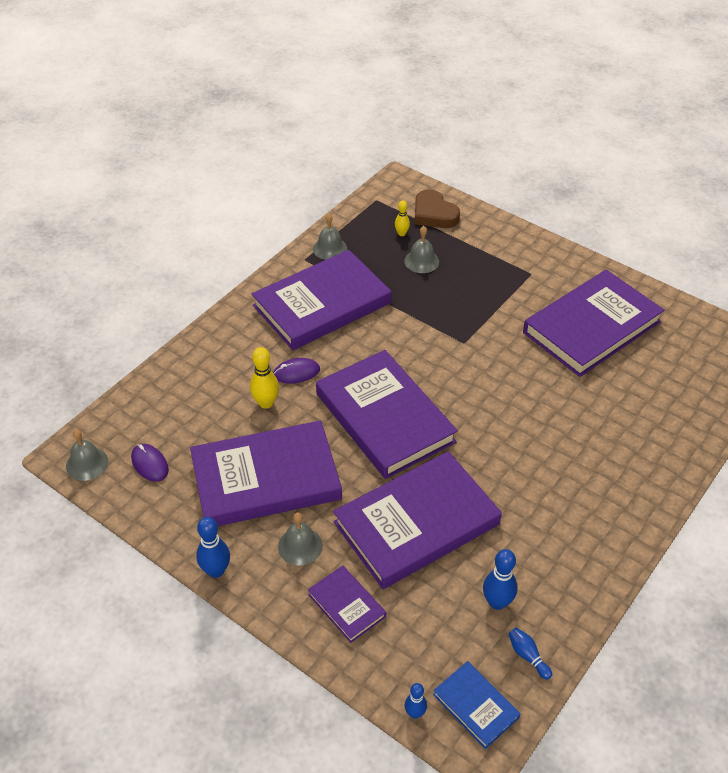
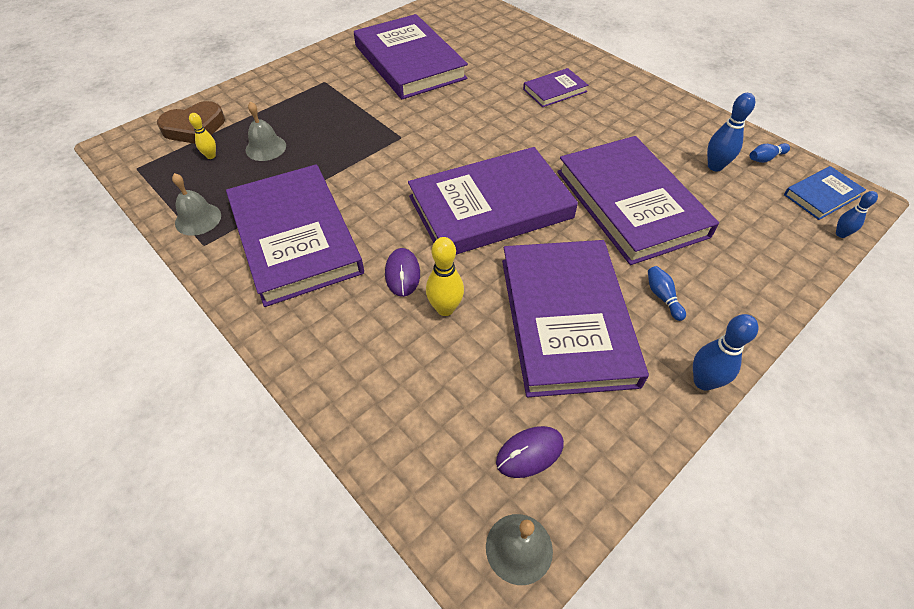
camera: 80 degrees left, 5 degrees up
grey bell [278,512,323,566] -> blue bowling pin [648,266,686,321]
purple book [308,565,386,643] -> purple book moved to [523,68,588,107]

